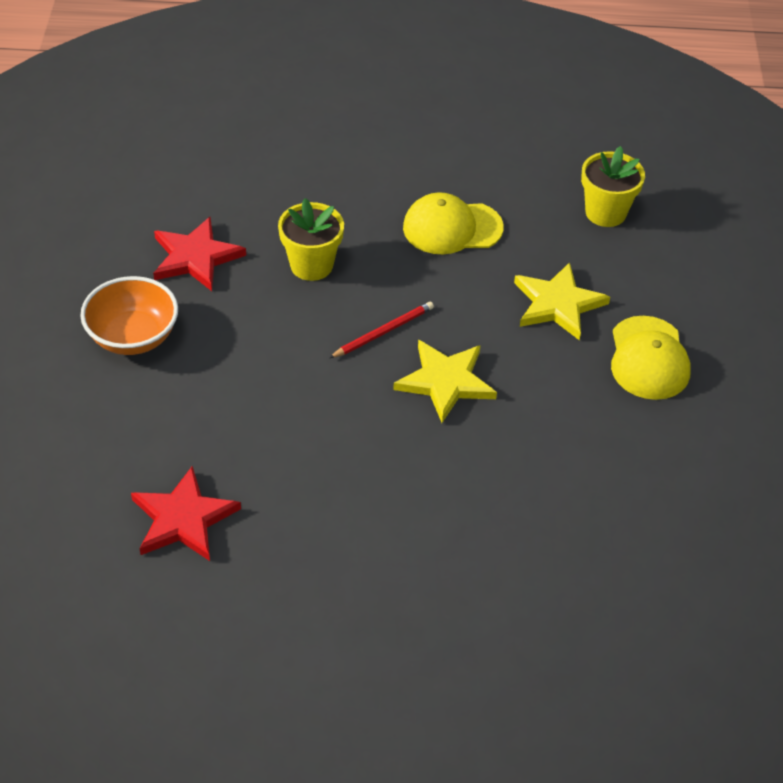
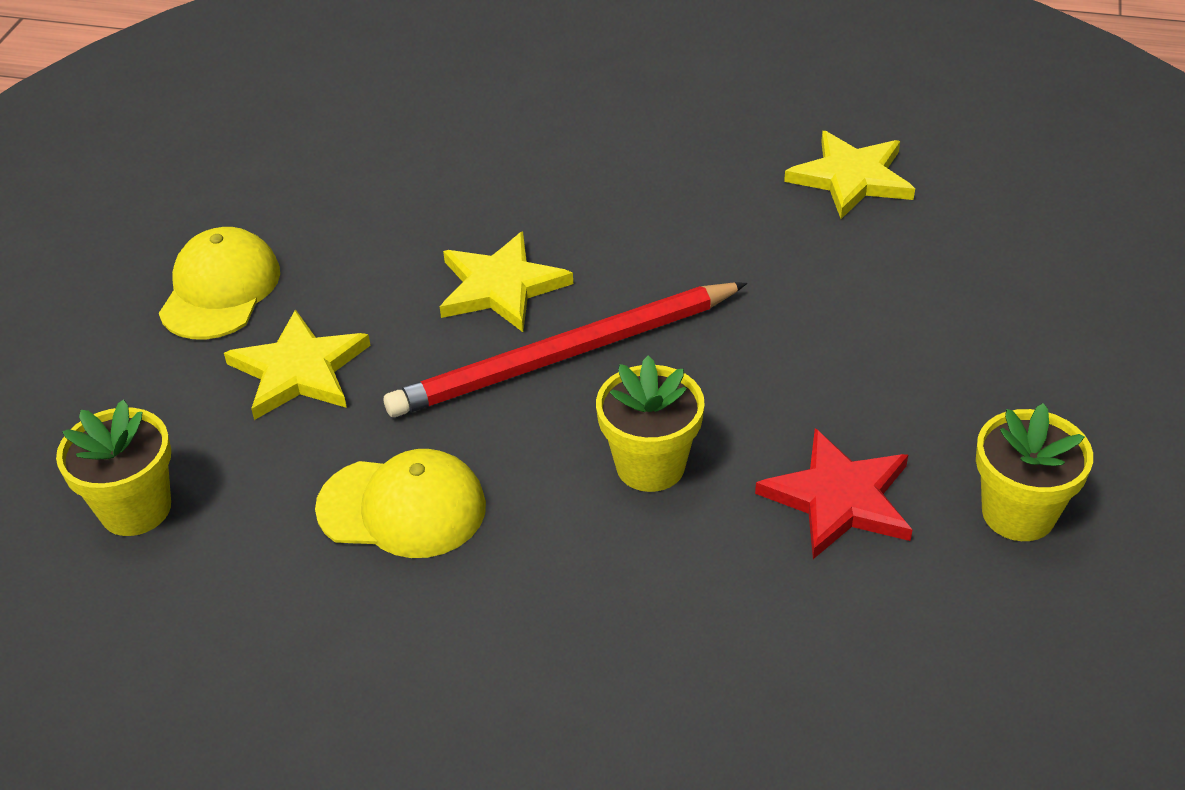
camera: 165 degrees left, 5 degrees down
orange bowl [80,276,178,355] -> none
red star [131,466,241,561] -> yellow star [784,131,915,219]
red pencil [329,302,434,358] -> red pencil [384,282,747,417], size x2.14
none -> yellow flower pot [976,403,1093,541]

